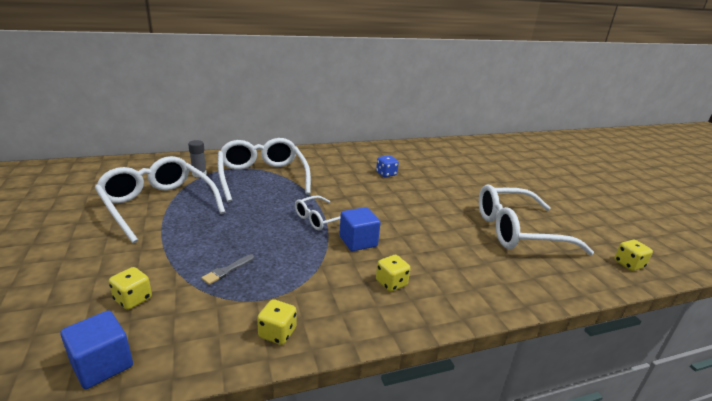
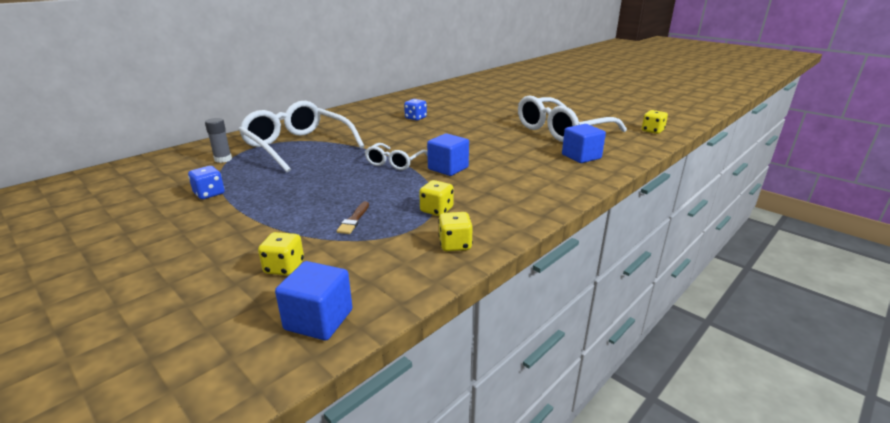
camera: 25 degrees left, 0 degrees up
white glasses [95,156,225,243] -> blue dice [188,166,225,199]
grey brush [201,254,254,285] -> brown brush [337,201,369,234]
yellow dice [376,255,411,292] -> yellow dice moved to [419,180,453,216]
none -> blue cube [562,124,606,163]

